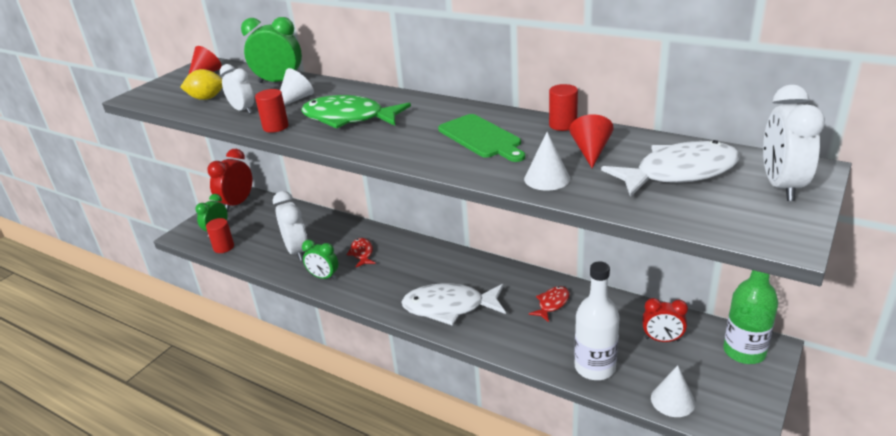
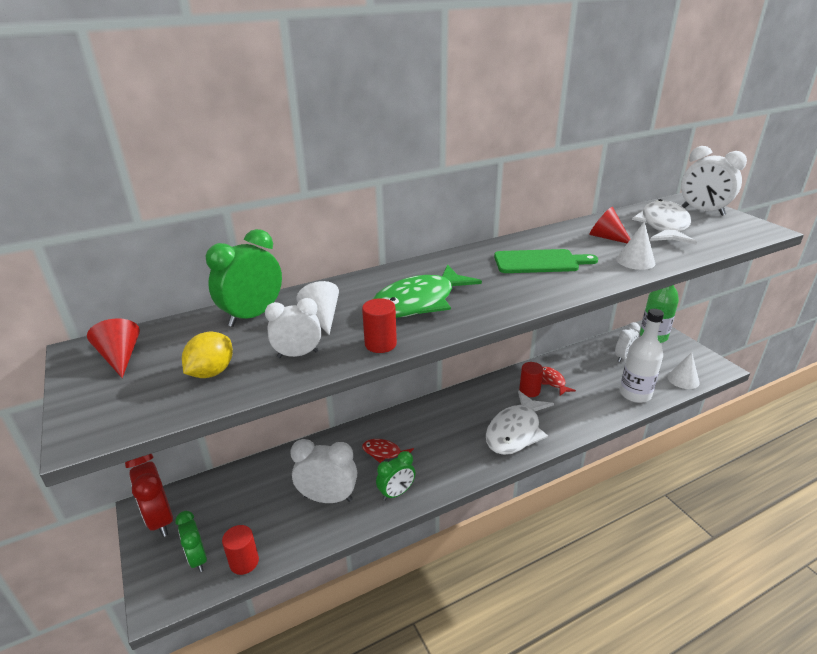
camera: 60 degrees left, 0 degrees up
red cylinder [549,84,578,131] -> red cylinder moved to [519,362,543,397]
red clock [642,298,688,342] -> white clock [615,322,640,362]

